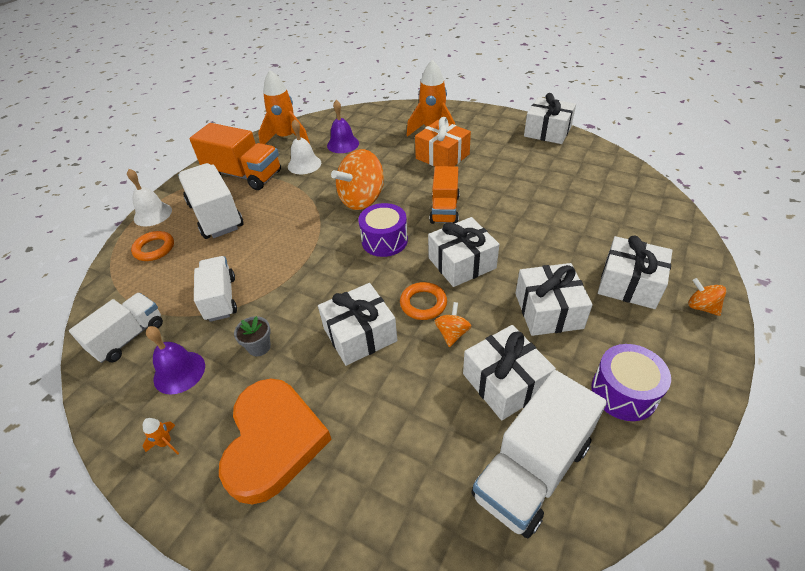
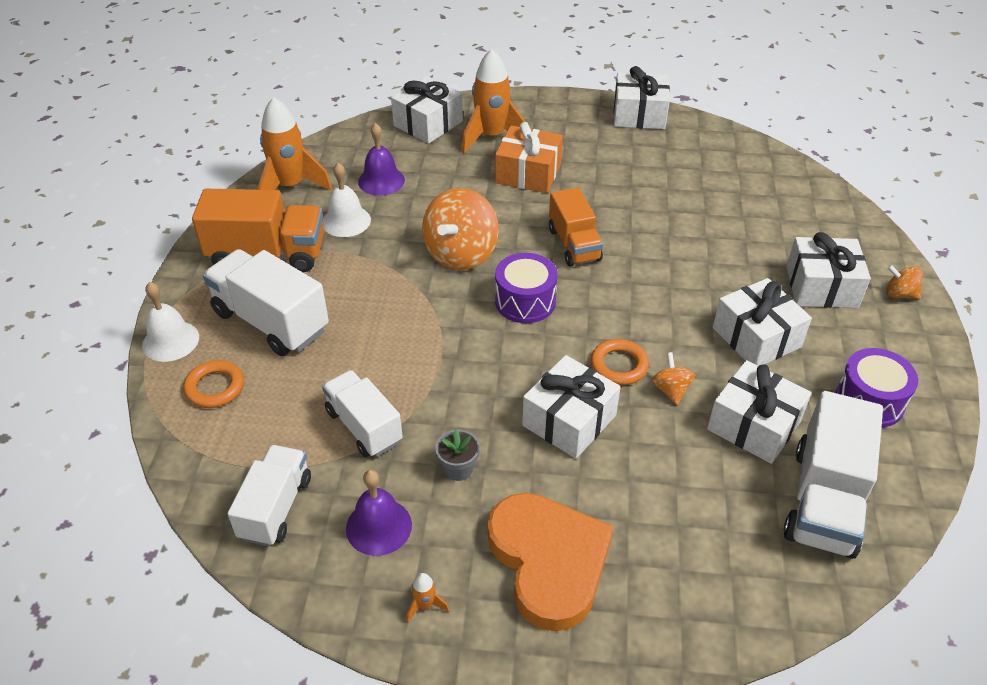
camera: 25 degrees left, 0 degrees up
white gift [428,217,499,287] -> white gift moved to [391,76,463,144]

